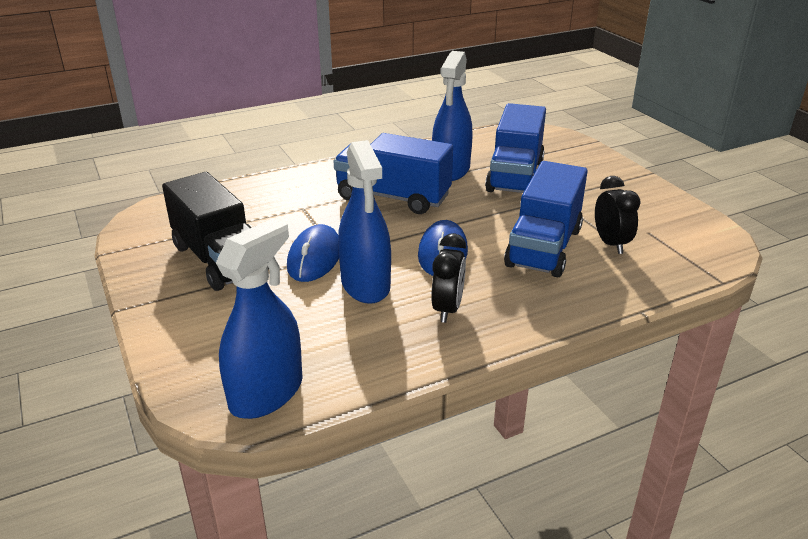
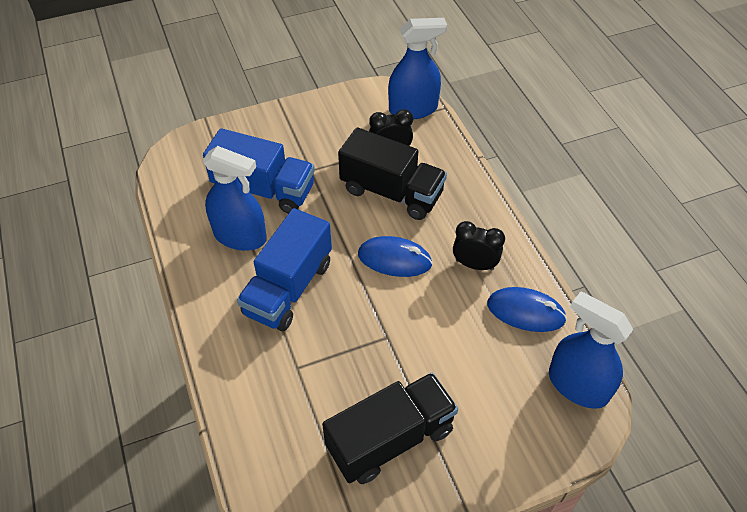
camera: 85 degrees left, 20 degrees up
blue mouse [287,224,339,282] -> blue mouse moved to [487,287,567,332]
blue spray bottle [338,140,391,304] -> blue spray bottle moved to [388,18,447,119]
blue truck [504,161,588,277] -> black truck [338,127,447,220]

